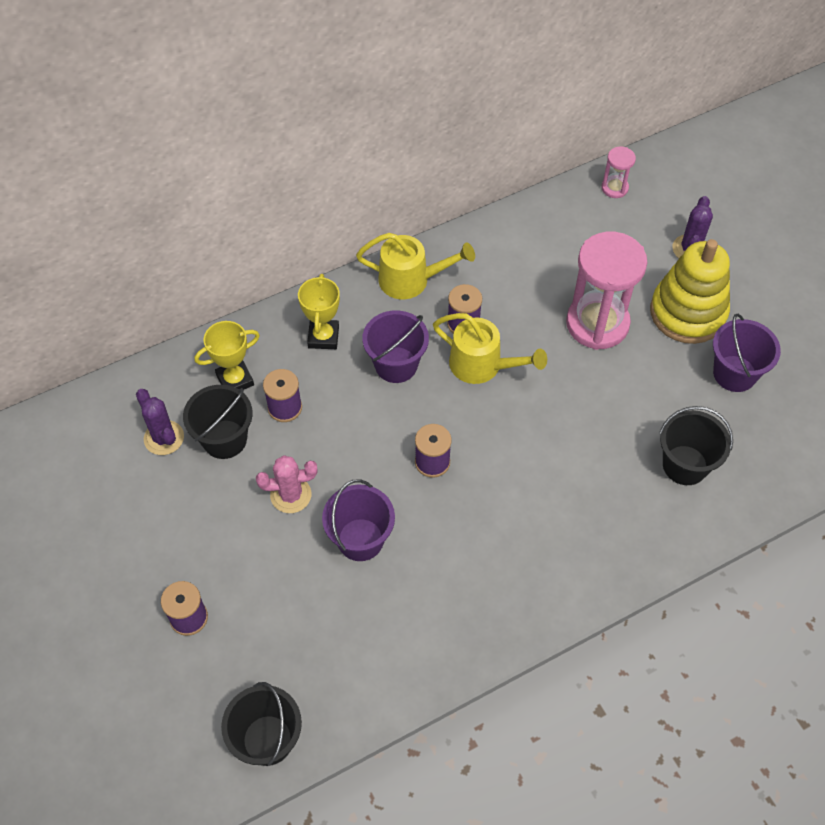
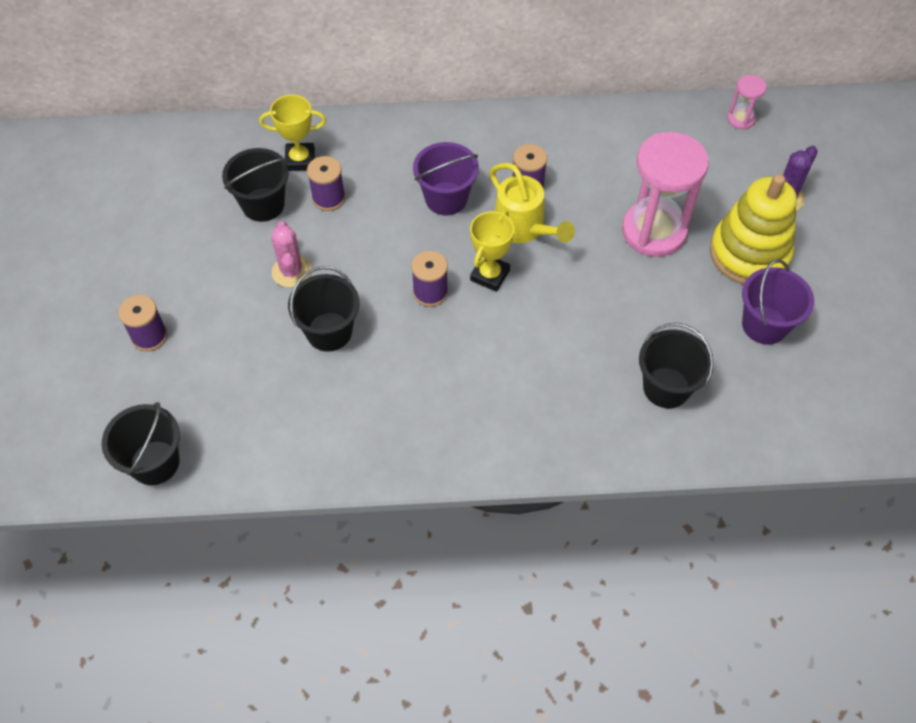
camera: 25 degrees right, 0 degrees up
purple cactus [136,389,184,455] -> none
pink cactus [256,455,318,513] -> pink cactus turned 60 degrees clockwise [271,221,311,288]
yellow trophy [298,274,340,349] -> yellow trophy moved to [470,211,514,292]
purple bucket [322,479,395,561] -> black bucket [288,266,360,352]
yellow watering can [356,233,475,299] -> none

